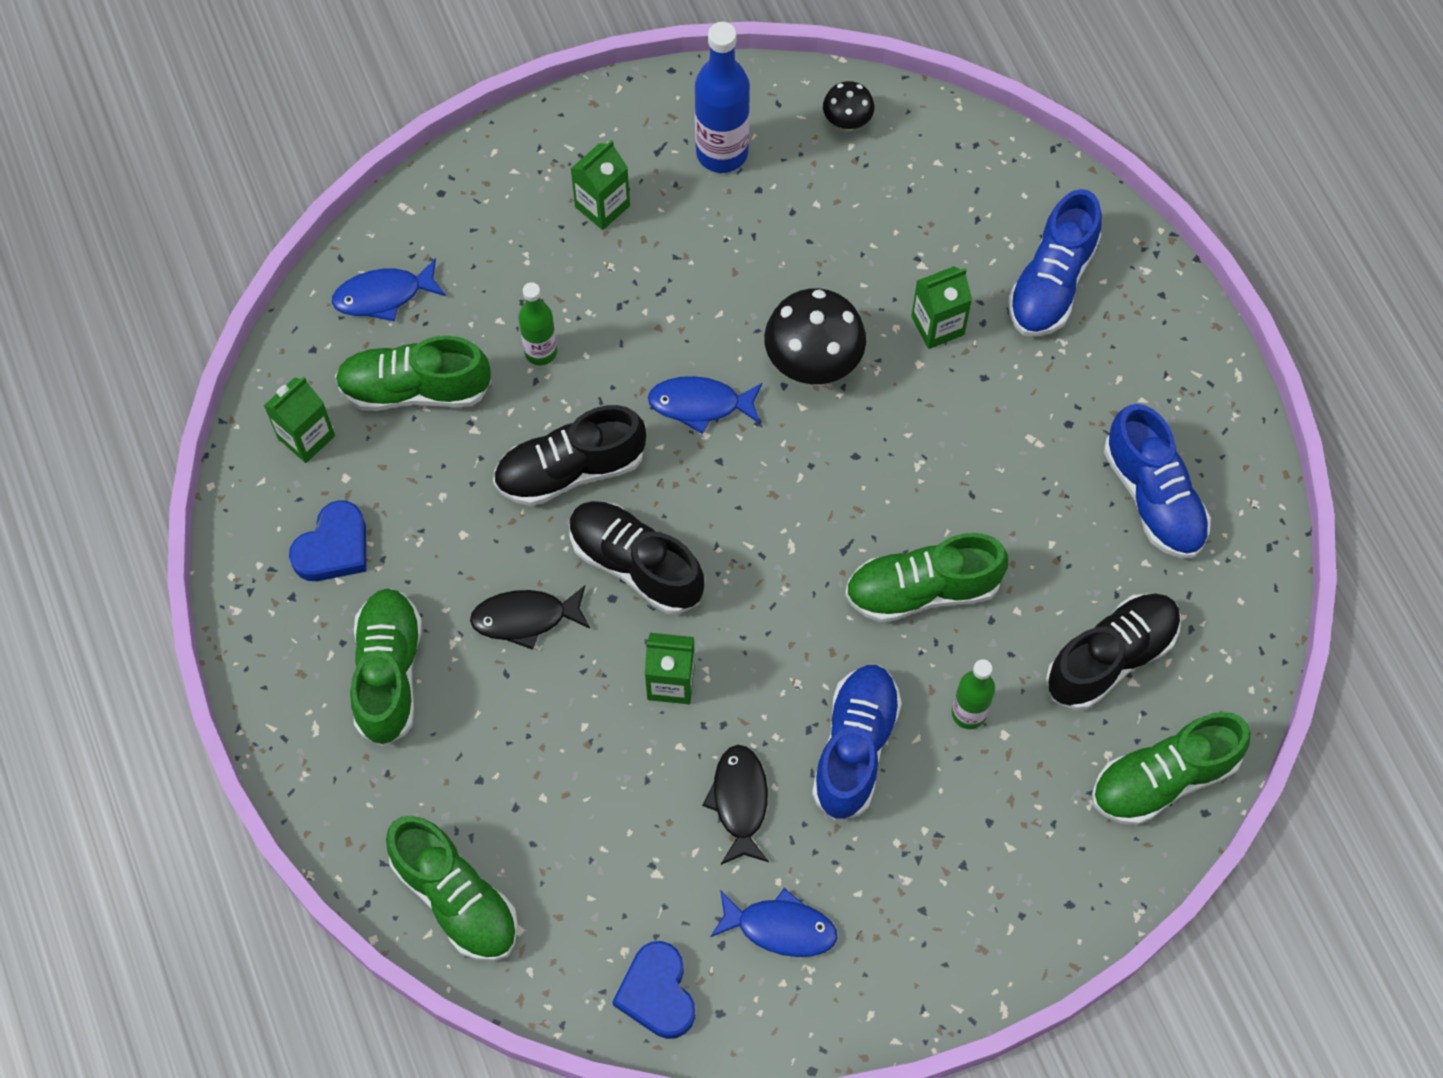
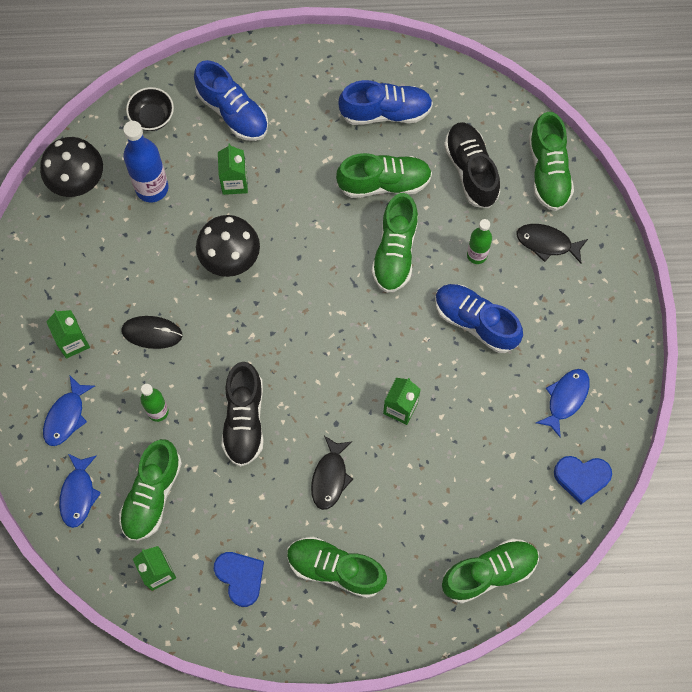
camera: 70 degrees left, 5 degrees up
black shoe [569,501,704,614] -> none
blue fish [648,376,762,434] -> blue fish moved to [43,376,95,446]
blue bottle [695,22,750,173] -> blue bottle moved to [123,121,168,202]
black fish [702,745,769,865] -> black fish moved to [517,224,588,264]
black mushroom [823,81,874,131] -> black mushroom [40,137,103,197], size x1.86
none -> black mouse [121,316,183,349]
none -> black bowl [126,87,174,131]
none -> green shoe [336,153,432,198]

